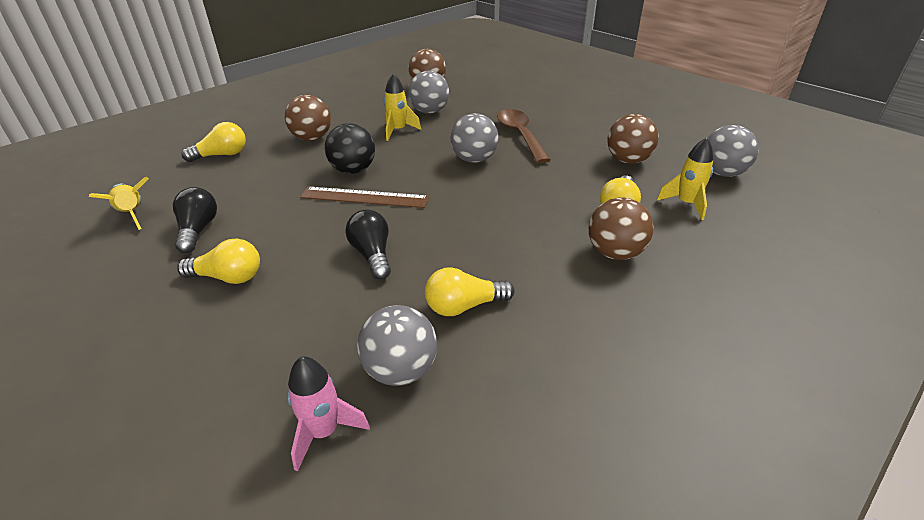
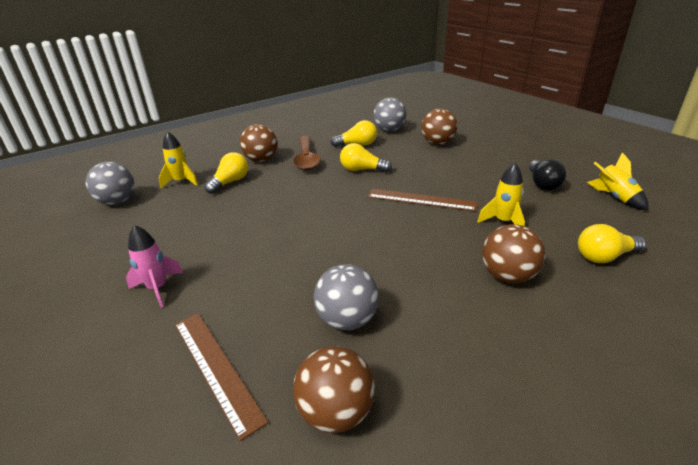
camera: 170 degrees left, 5 degrees down
yellow light bulb [177,238,260,284] -> yellow light bulb moved to [340,143,392,172]
pink rocket [287,357,370,472] -> pink rocket moved to [126,225,183,308]
black ball [325,123,375,174] -> none
black light bulb [346,210,391,280] -> none
yellow rocket [384,74,421,141] -> yellow rocket moved to [477,163,525,226]
grey ball [450,113,498,163] -> none
brown spoon [497,109,551,163] -> brown spoon moved to [293,136,320,170]
brown ball [608,114,659,164] -> brown ball moved to [421,108,457,145]
none -> brown ruler [175,313,268,441]

